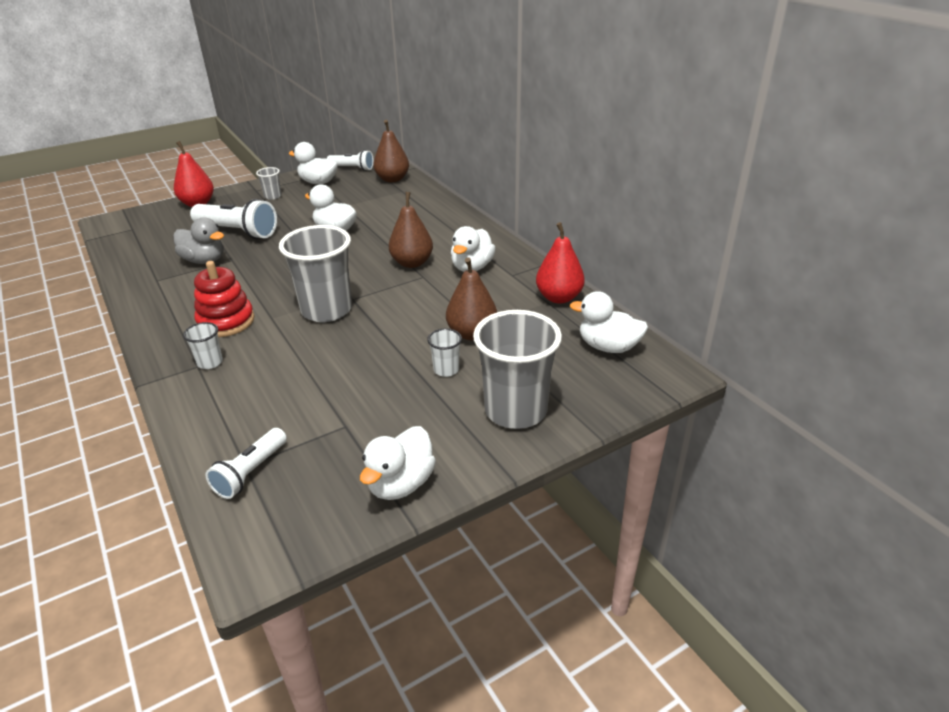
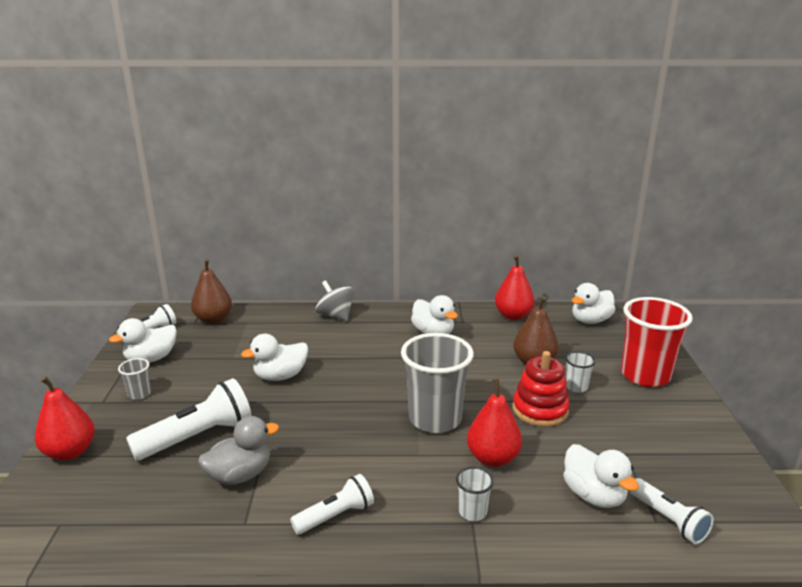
camera: 60 degrees left, 10 degrees down
red stacking toy [194,261,254,337] -> red stacking toy moved to [513,351,570,427]
white duck [360,426,436,500] -> white duck moved to [563,444,639,508]
brown pear [389,192,433,268] -> none
grey cup [473,310,562,429] -> red cup [621,297,693,387]
none -> white flashlight [290,474,374,534]
none -> grey spinning top [316,280,355,321]
none -> red pear [467,378,522,467]

